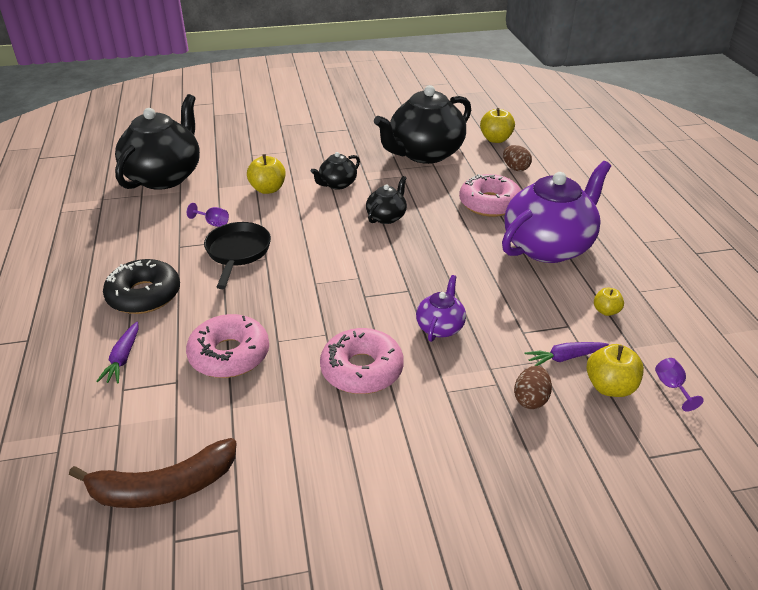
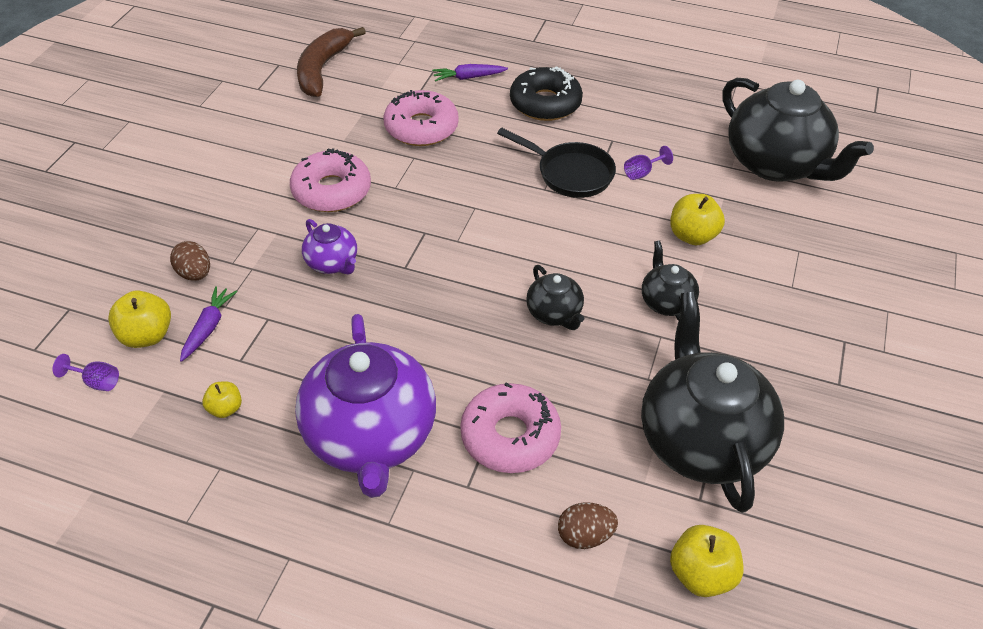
camera: 120 degrees right, 10 degrees up
purple carrot [96,322,139,383] -> purple carrot turned 45 degrees counterclockwise [432,64,508,82]

